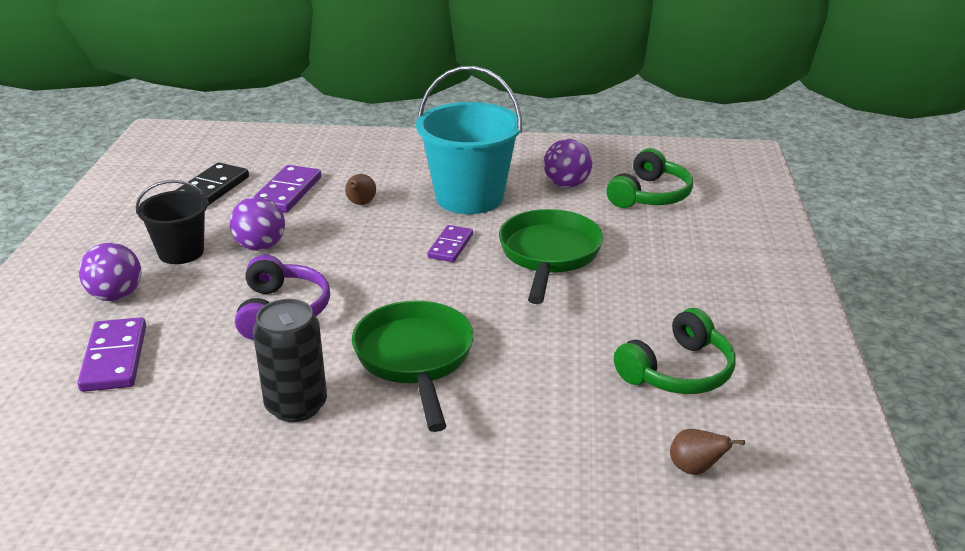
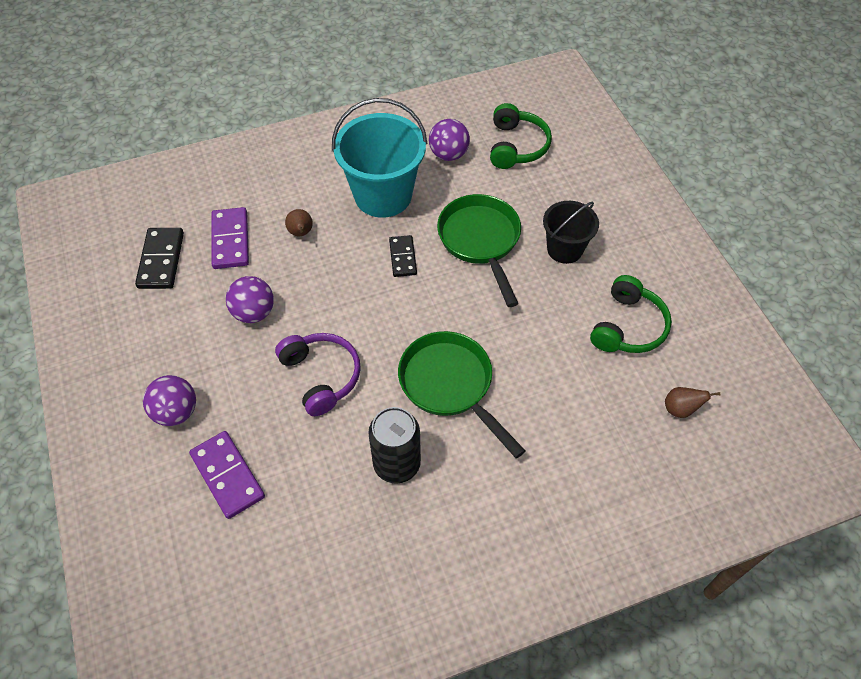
camera: 25 degrees left, 25 degrees up
black bucket [136,180,209,264] -> black bucket moved to [543,201,599,264]
purple domino [427,225,473,262] -> black domino [389,235,417,277]

